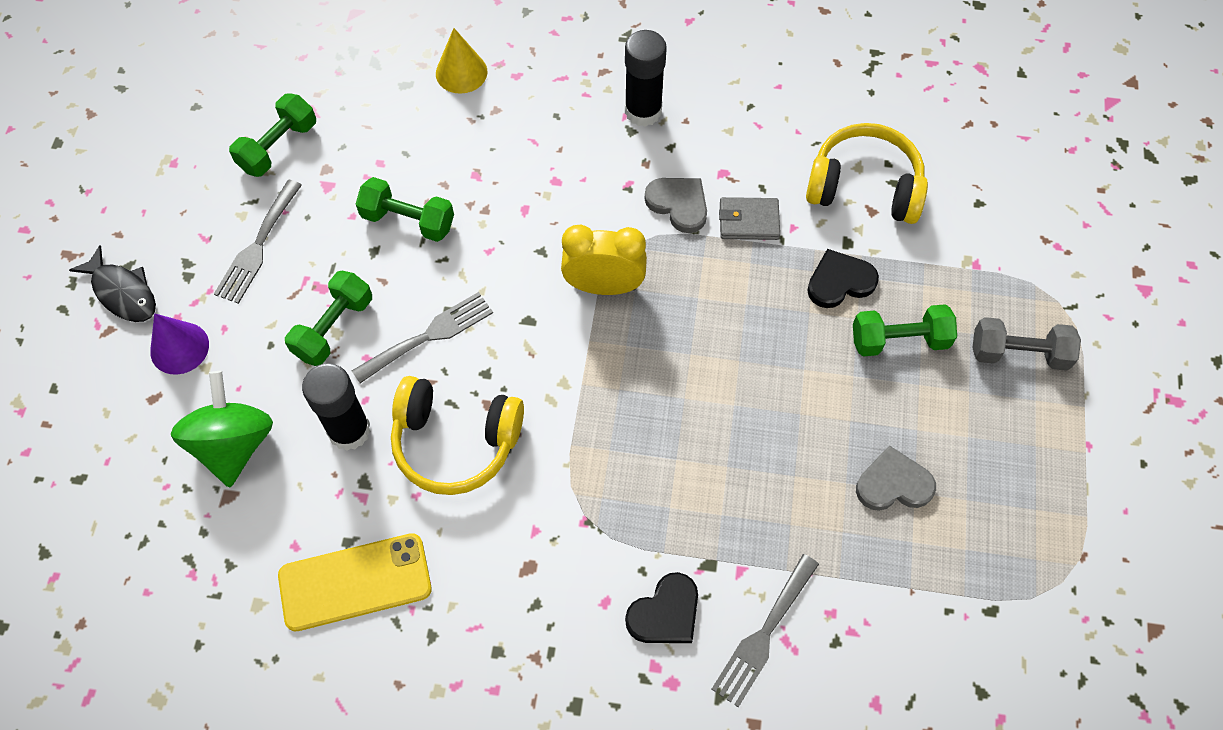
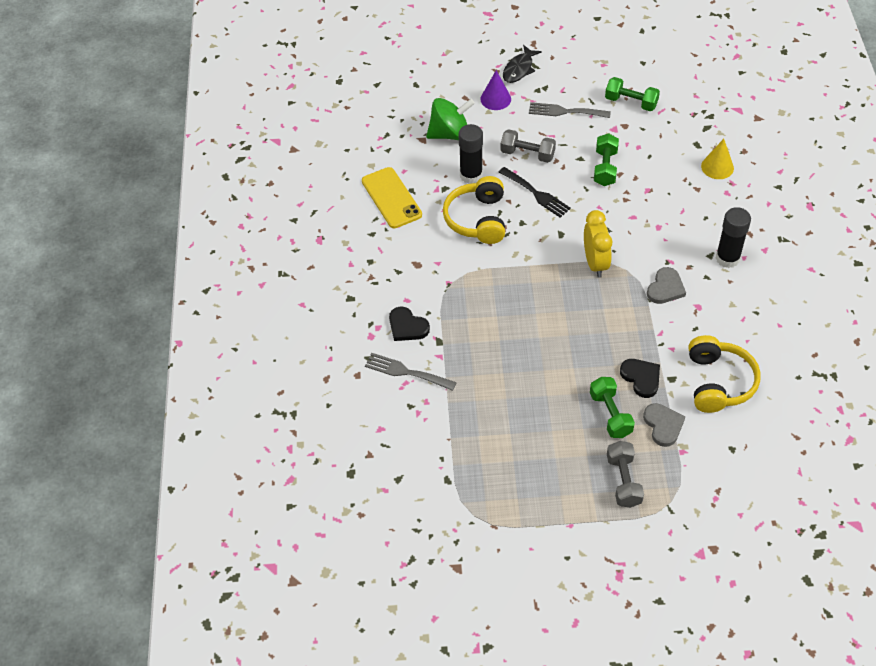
camera: 80 degrees right, 10 degrees down
green dumbbell [285,271,372,366] -> grey dumbbell [501,129,556,163]
grey fork [352,292,493,383] -> black fork [499,167,571,218]
grey wallet [719,197,780,240] -> none
grey heart [856,445,936,511] -> grey heart moved to [643,403,686,447]

